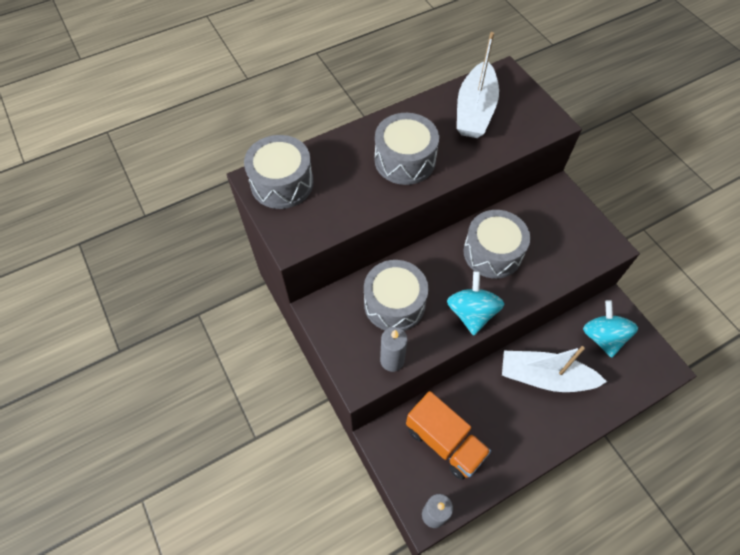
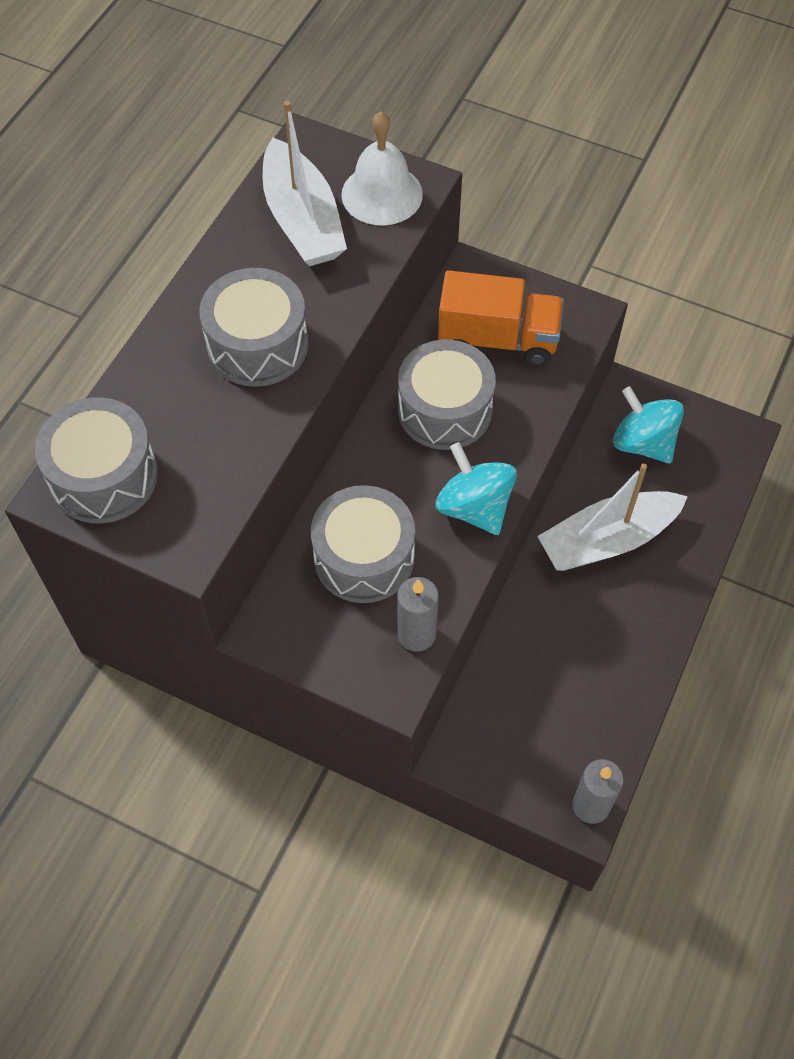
camera: 35 degrees left, 0 degrees up
orange truck [406,391,491,480] -> orange truck moved to [438,270,564,366]
none -> white bell [341,111,423,226]

